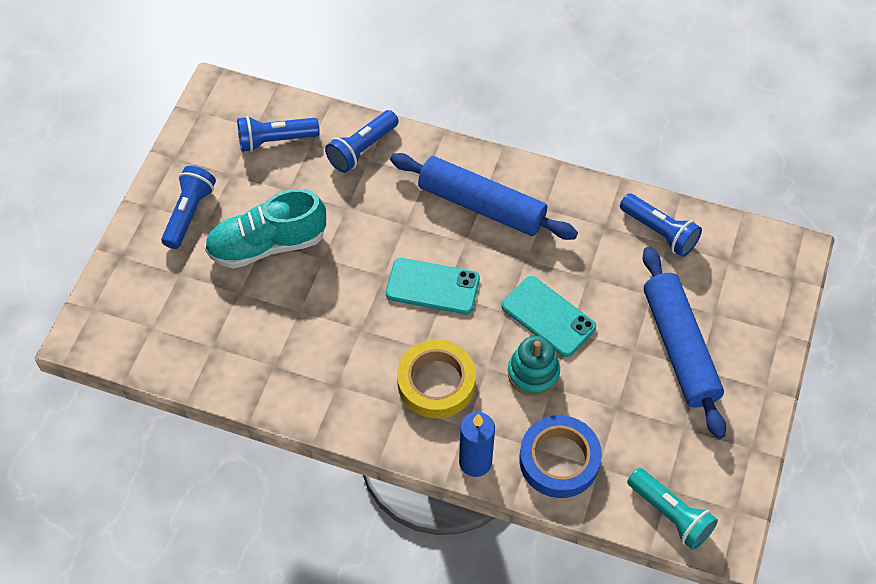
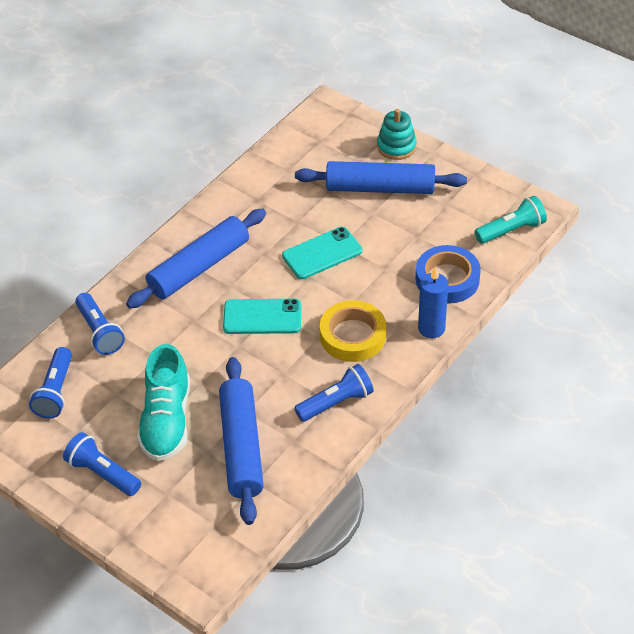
camera: 70 degrees left, 10 degrees down
turquoise phone [386,258,480,314] -> turquoise phone turned 60 degrees clockwise [223,299,301,334]
turquoise stacking toy [508,336,560,396] -> turquoise stacking toy moved to [377,109,417,160]
blue flashlight [620,193,702,257] -> blue flashlight moved to [294,364,374,422]
none -> blue rolling pin [219,357,264,525]

